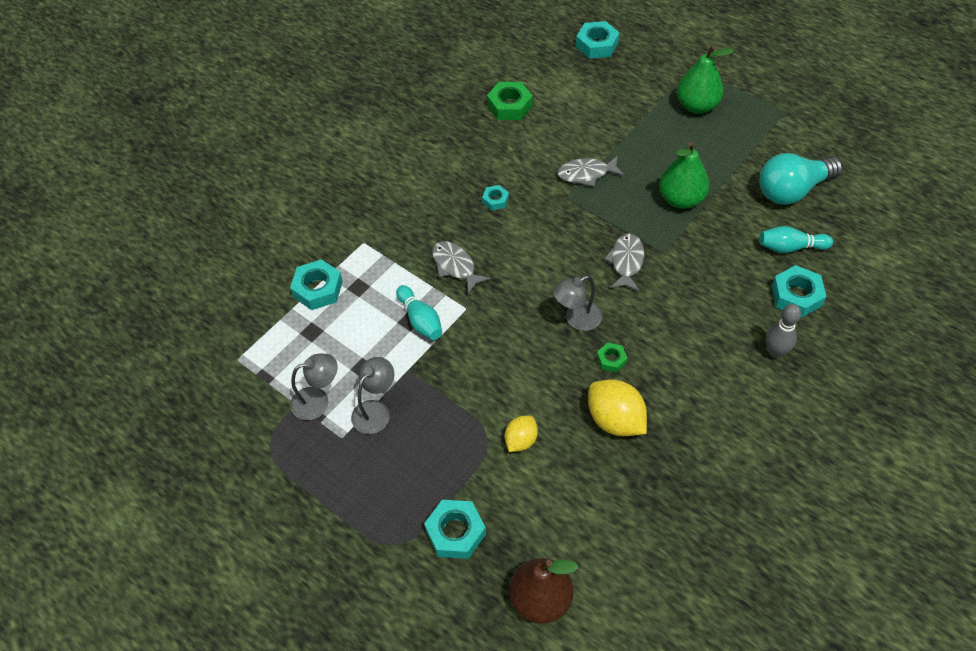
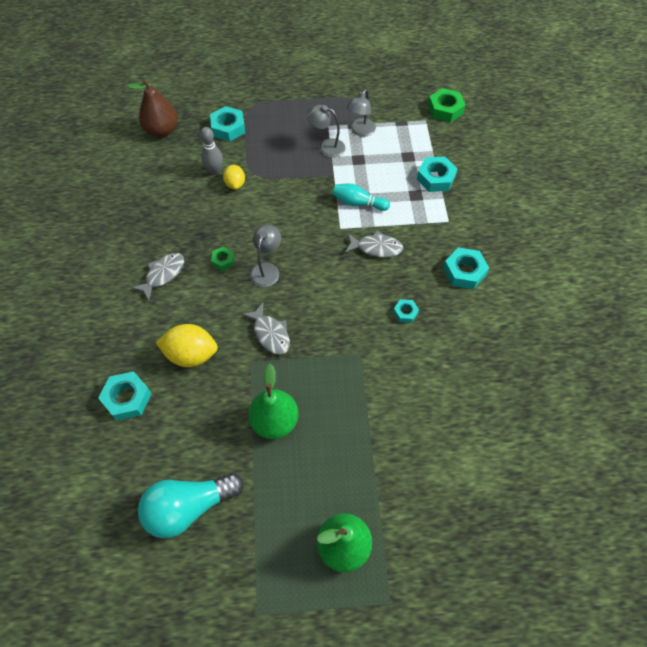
camera: 135 degrees right, 5 degrees up
grey lamp [351,357,394,434] -> grey lamp turned 120 degrees clockwise [307,105,345,158]
green nut [487,82,533,120] -> green nut moved to [428,88,465,122]
grey fish [558,156,624,187] -> grey fish moved to [131,253,184,300]
turquoise nut [576,21,620,59] -> turquoise nut moved to [443,247,489,289]
yellow lemon [588,379,647,436] -> yellow lemon moved to [156,324,218,367]
turquoise light bulb [759,153,843,205] -> turquoise light bulb turned 135 degrees counterclockwise [138,473,244,538]
turquoise bowling pin [759,226,833,253] -> none
grey bowling pin [766,304,801,358] -> grey bowling pin moved to [200,127,223,175]

